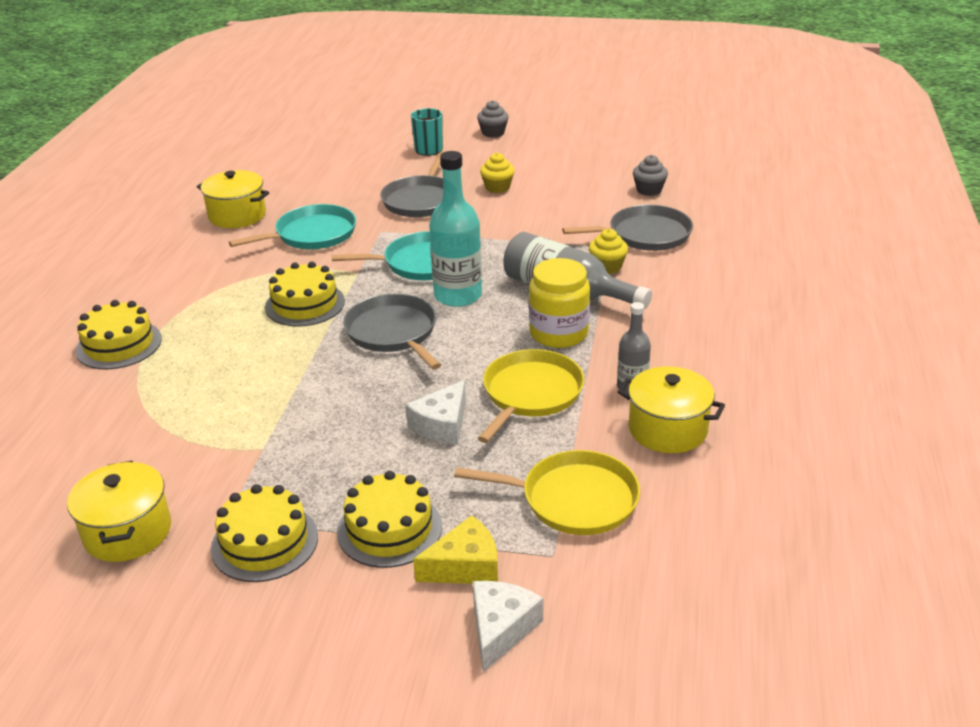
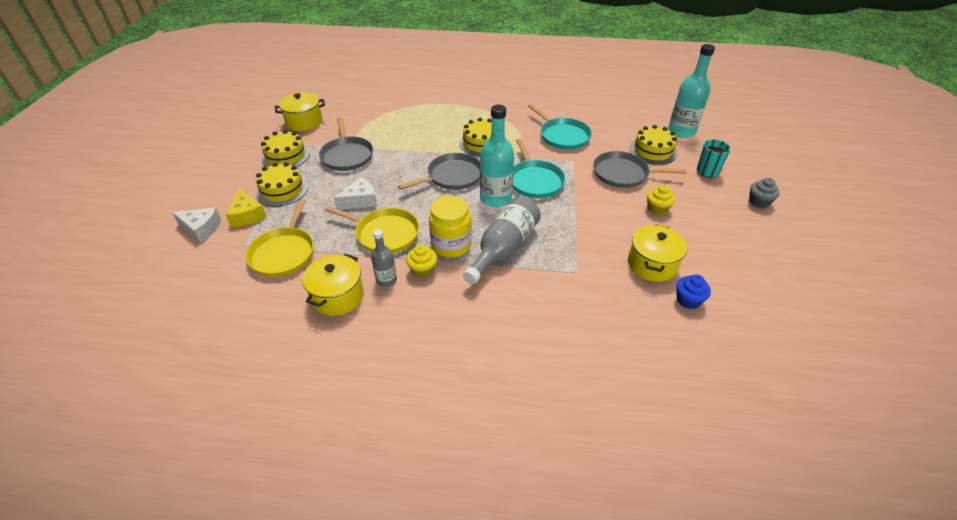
camera: 85 degrees right, 10 degrees up
yellow cake [76,300,162,370] -> yellow cake moved to [630,125,678,165]
yellow pot [197,170,269,228] -> yellow pot moved to [628,224,687,282]
white cheese [406,380,466,445] -> white cheese turned 120 degrees clockwise [334,177,377,210]
grey pan [562,205,693,251] -> grey pan moved to [319,117,373,171]
yellow cupcake [589,229,628,274] -> yellow cupcake moved to [406,245,437,278]
grey cupcake [633,155,668,196] -> blue cupcake [676,274,711,309]
none -> turquoise bottle [668,44,715,138]

